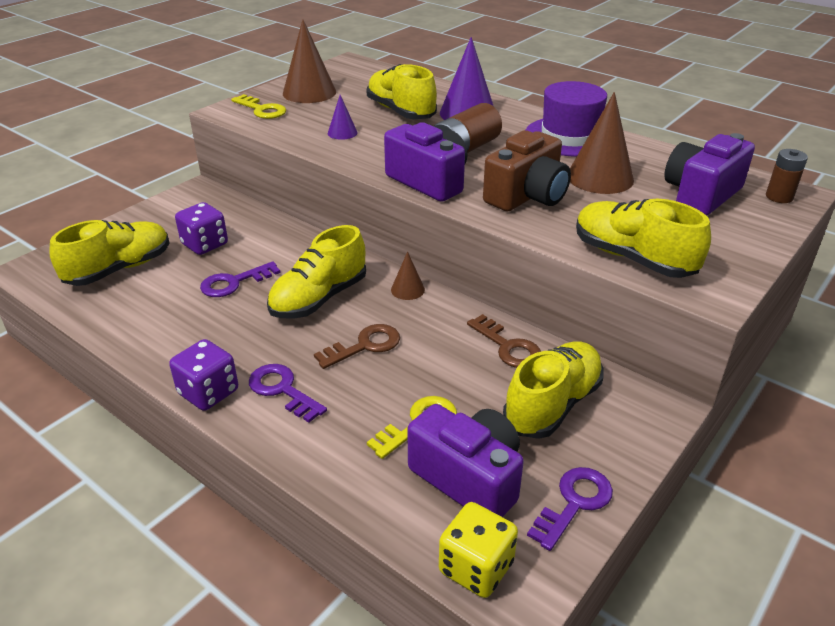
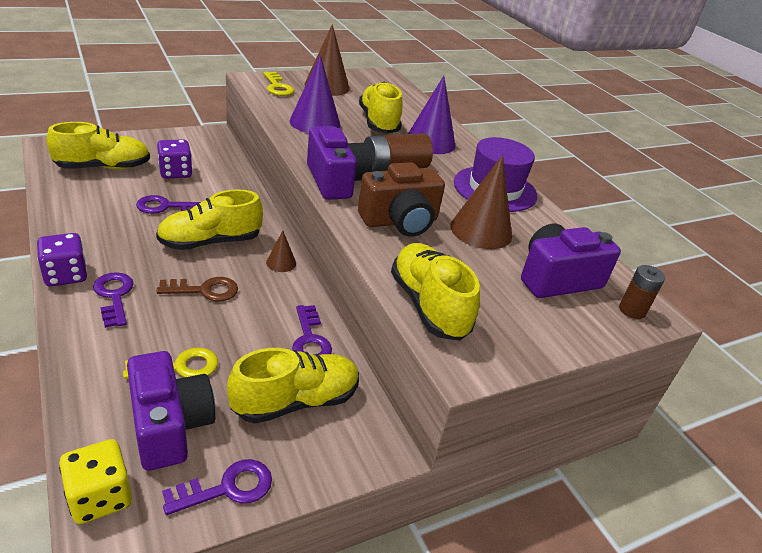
camera: 20 degrees right, 0 degrees up
purple cone [328,95,358,140] -> purple cone [290,55,341,133], size x1.98
brown key [467,314,541,368] -> purple key [292,305,332,355]

